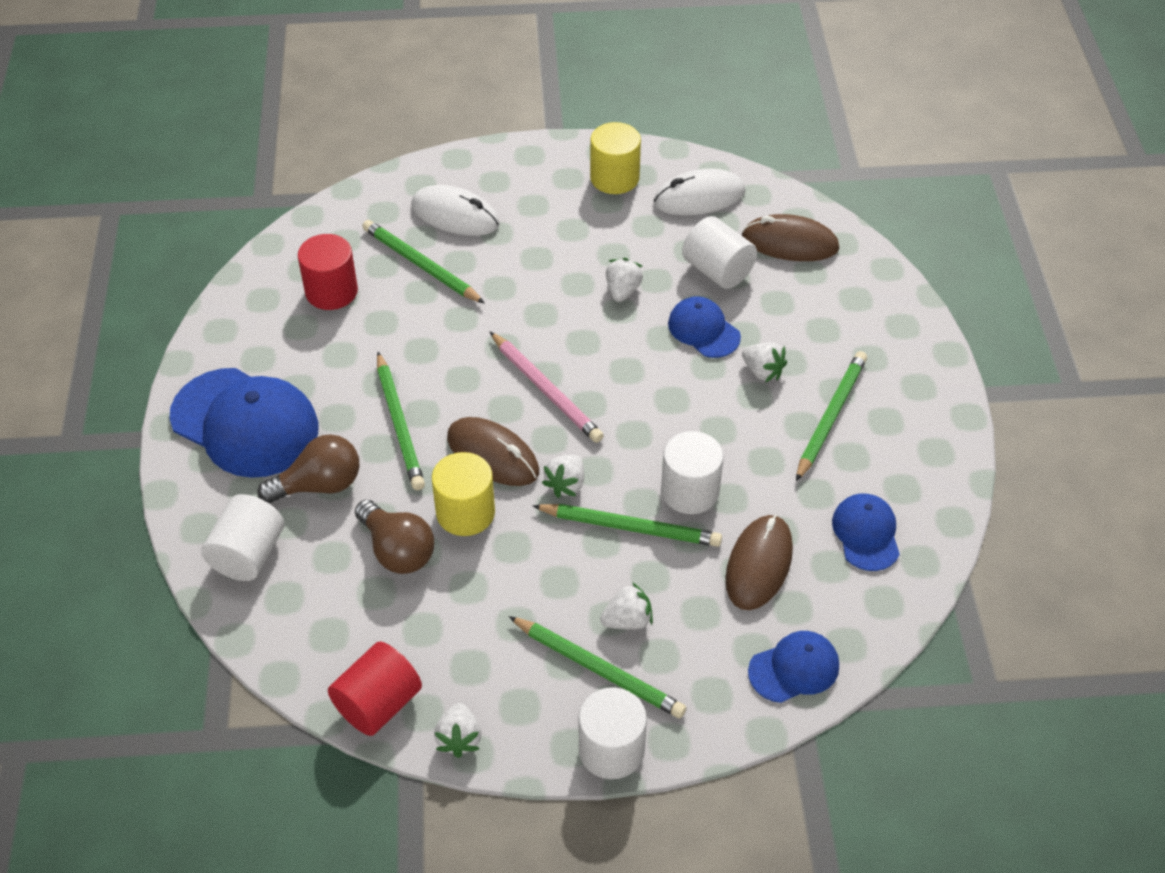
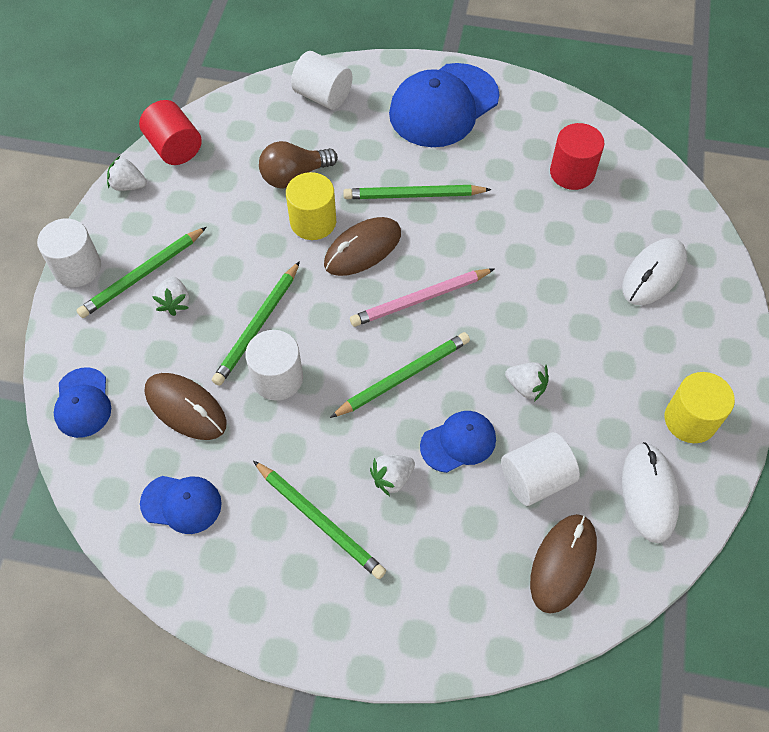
camera: 105 degrees right, 10 degrees up
brown light bulb [257,434,359,503] -> none
green pencil [362,220,485,304] -> green pencil moved to [330,332,470,418]
white strawberry [542,455,584,498] -> none

